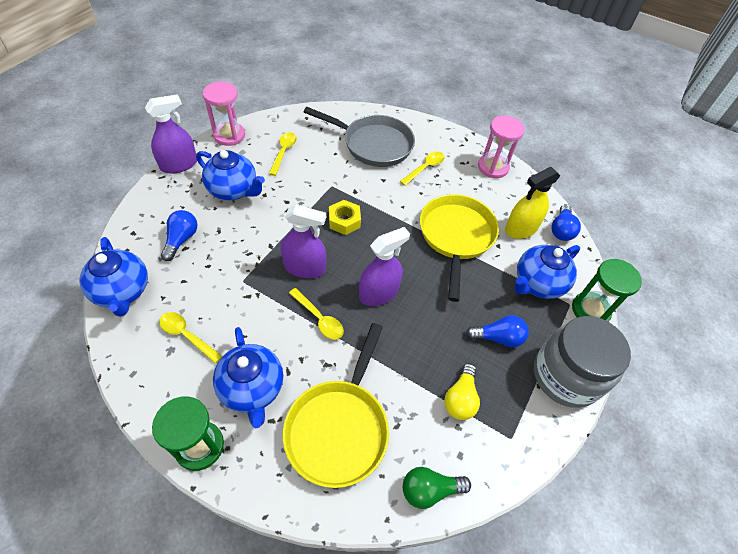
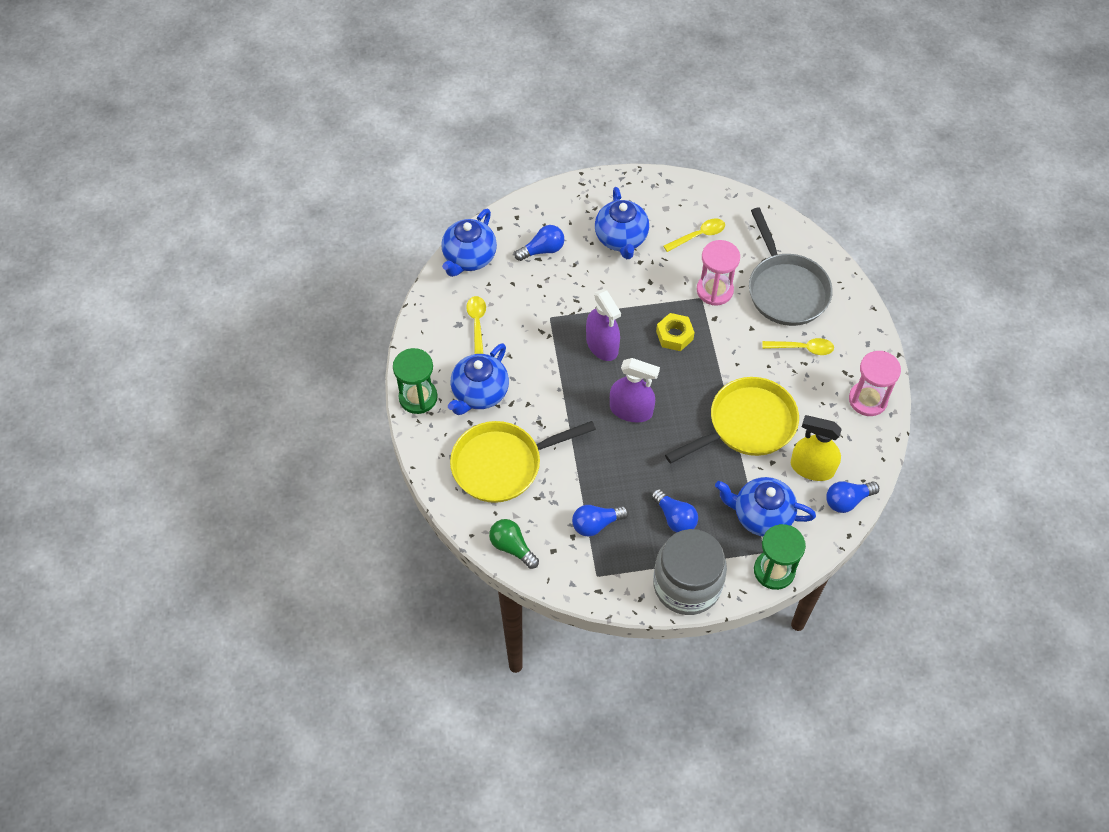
camera: 55 degrees right, 5 degrees up
purple spray bottle [145,94,197,174] -> none
pink hourglass [203,81,245,146] -> pink hourglass moved to [697,240,740,305]
yellow spoon [289,288,344,340] -> none
yellow light bulb [444,363,480,420] -> blue light bulb [572,505,629,537]

